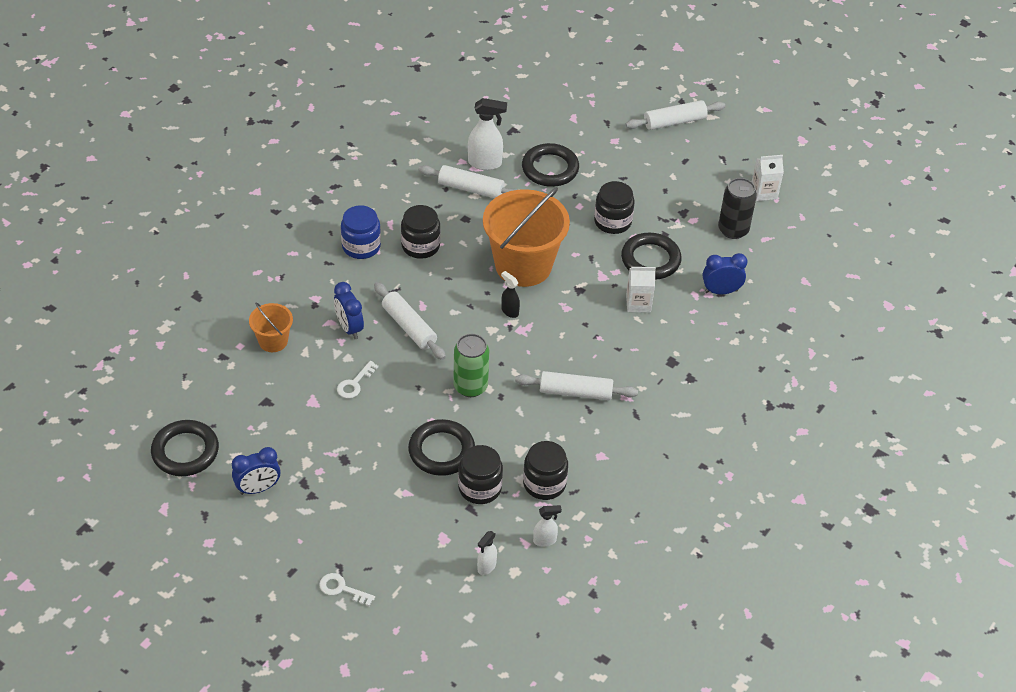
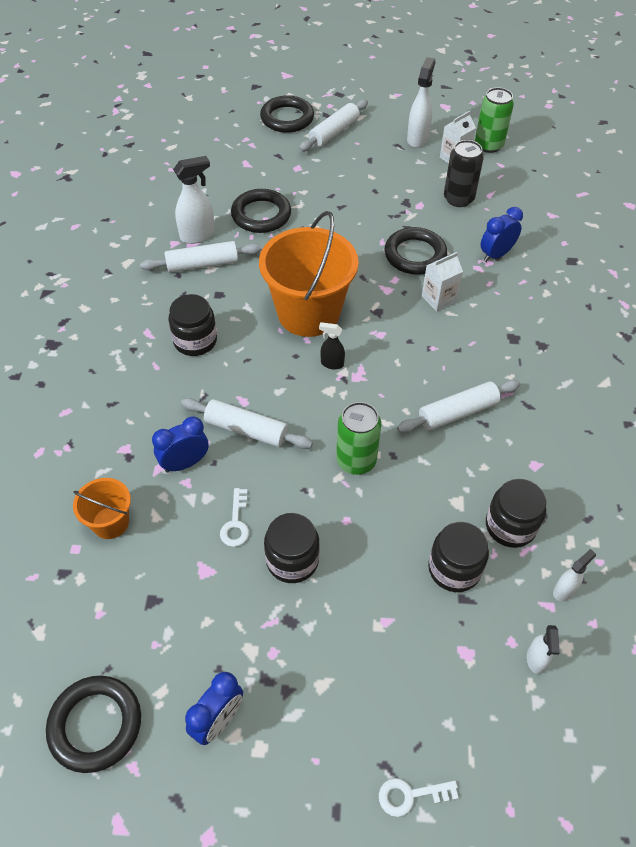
camera: 30 degrees left, 5 degrees up
blue clock [334,282,364,339] -> blue clock turned 120 degrees clockwise [152,416,209,473]
blue jar [341,205,381,259] -> none
black ring [408,419,475,476] -> black ring moved to [260,95,314,133]
black jar [594,181,635,234] -> black jar moved to [264,513,320,583]
none -> white spray bottle [407,57,436,148]
none -> green can [475,87,514,153]

